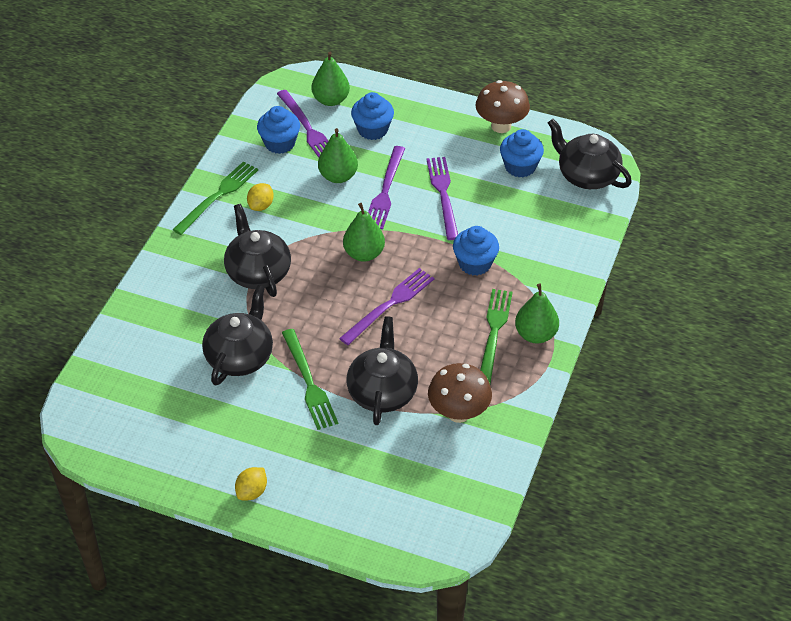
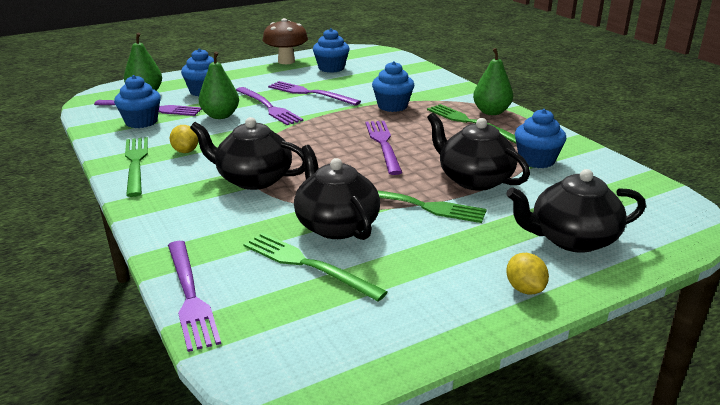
camera: 50 degrees left, 20 degrees down
green pear [343,203,385,262] -> none
brown mushroom [428,363,492,423] -> blue cupcake [515,109,566,168]
black teapot [548,119,632,189] -> black teapot moved to [506,169,646,253]
none -> purple fork [168,241,221,352]
none -> green fork [243,233,388,301]

